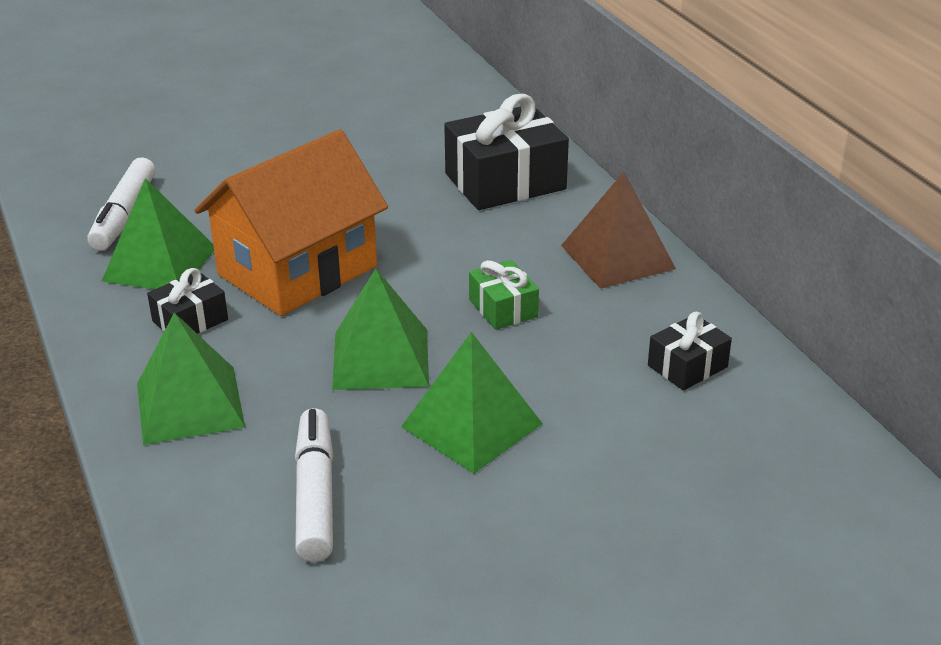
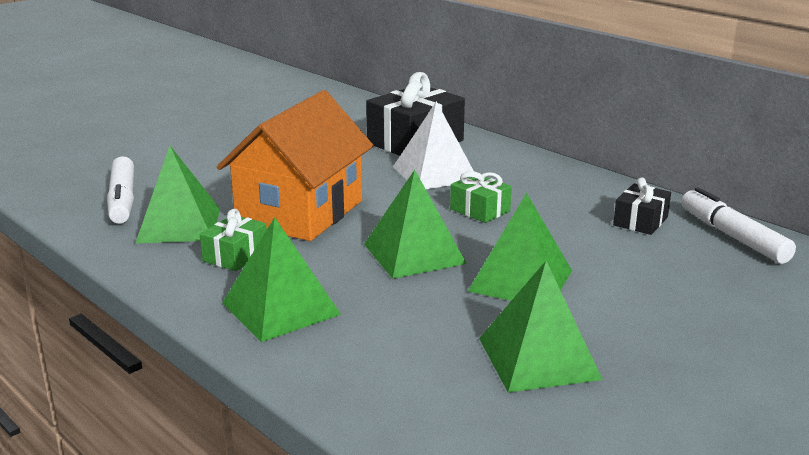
camera: 20 degrees left, 10 degrees down
black gift [147,268,228,334] -> green gift [200,209,267,271]
white marker [295,408,333,562] -> white marker moved to [681,187,796,264]
brown pyramid [561,172,676,289] -> none
none -> white pyramid [393,101,474,189]
none -> green pyramid [479,261,603,393]

